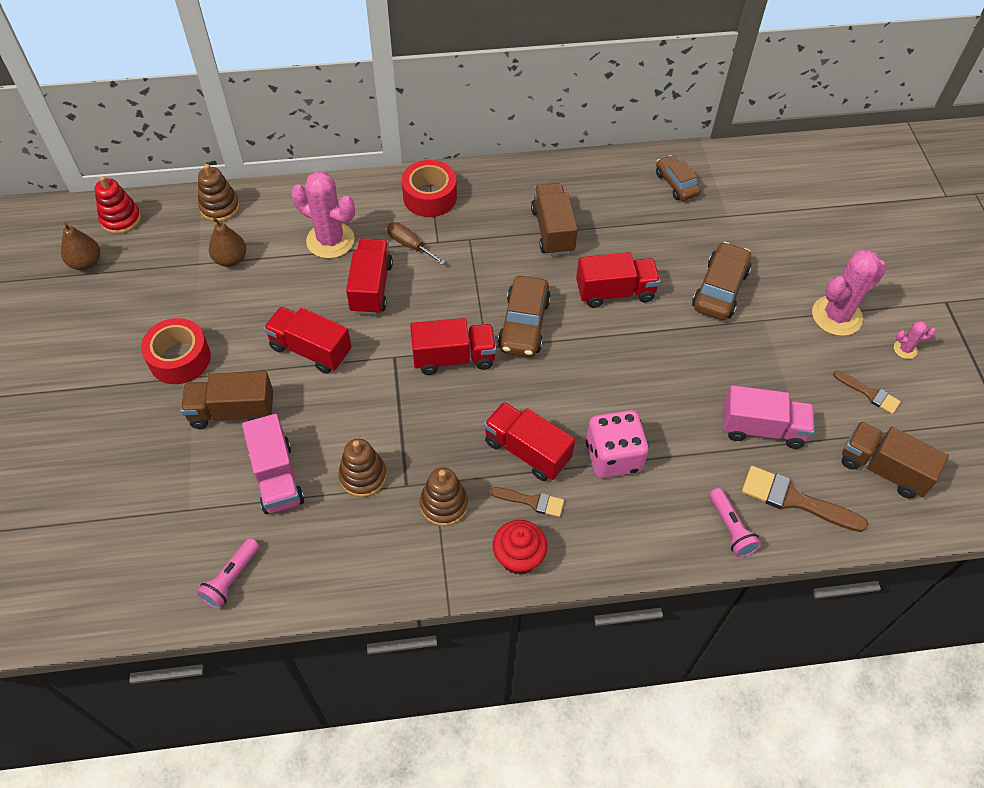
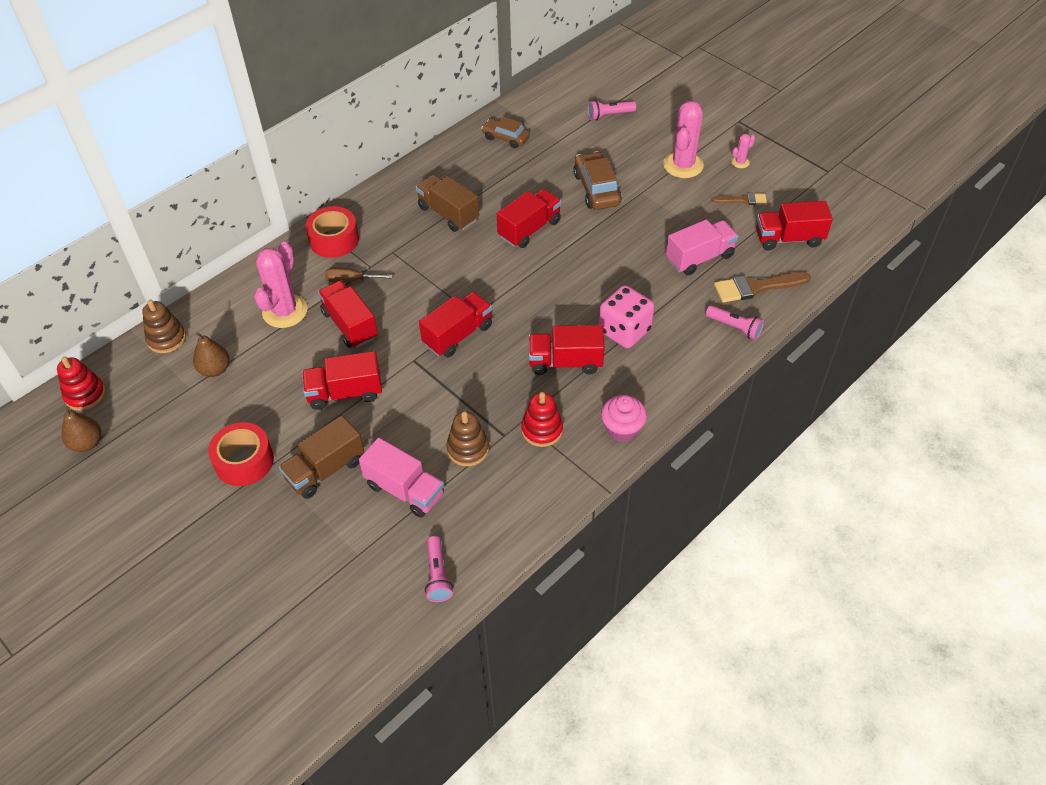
camera: 35 degrees left, 5 degrees down
pink cactus [291,171,355,259] -> pink cactus turned 60 degrees counterclockwise [254,242,308,328]
brown stacking toy [420,467,468,526] -> red stacking toy [521,392,563,447]
brown brush [490,487,564,517] -> none
red cupcake [493,520,547,575] -> pink cupcake [601,395,647,442]
brown car [498,276,551,357] -> none
brown truck [842,421,949,499] -> red truck [756,201,833,251]
none -> pink flashlight [588,100,636,120]

